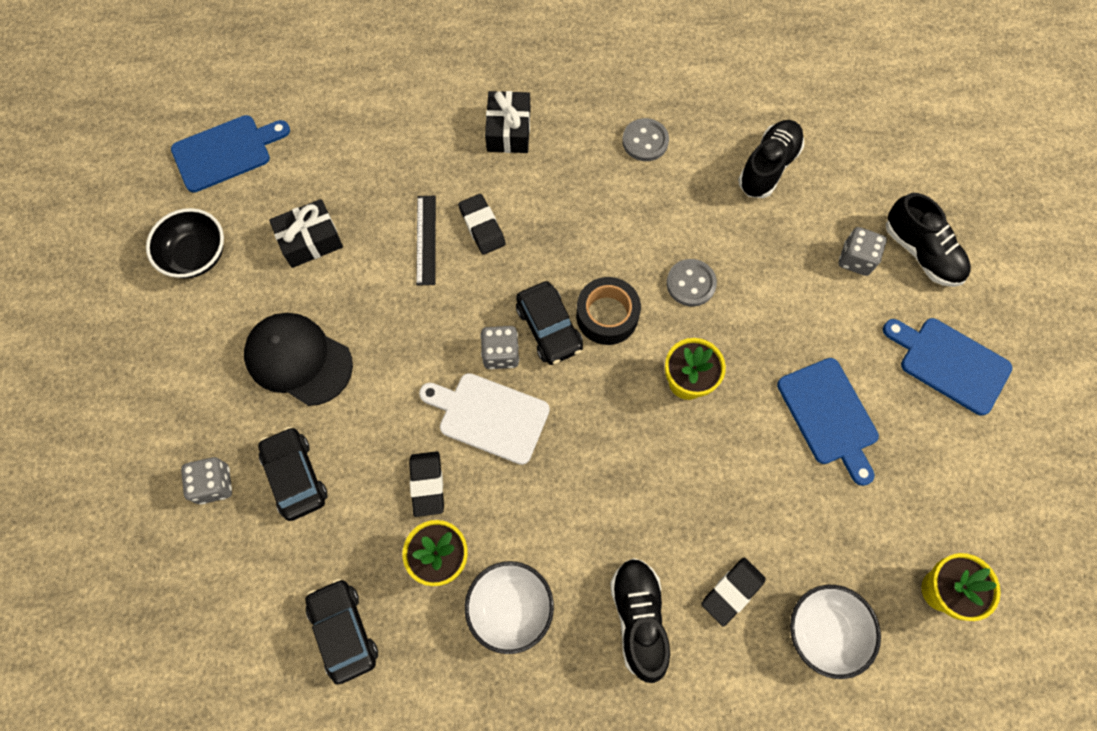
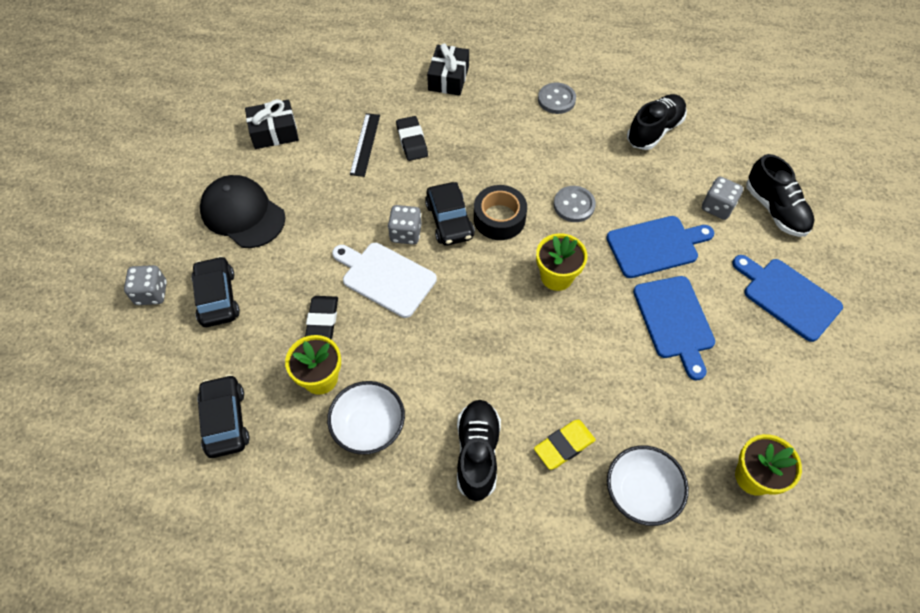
camera: 10 degrees right, 10 degrees down
black bowl [146,208,224,278] -> none
blue cutting board [171,115,290,193] -> blue cutting board moved to [606,216,714,278]
black eraser [701,558,766,627] -> yellow eraser [534,420,596,470]

